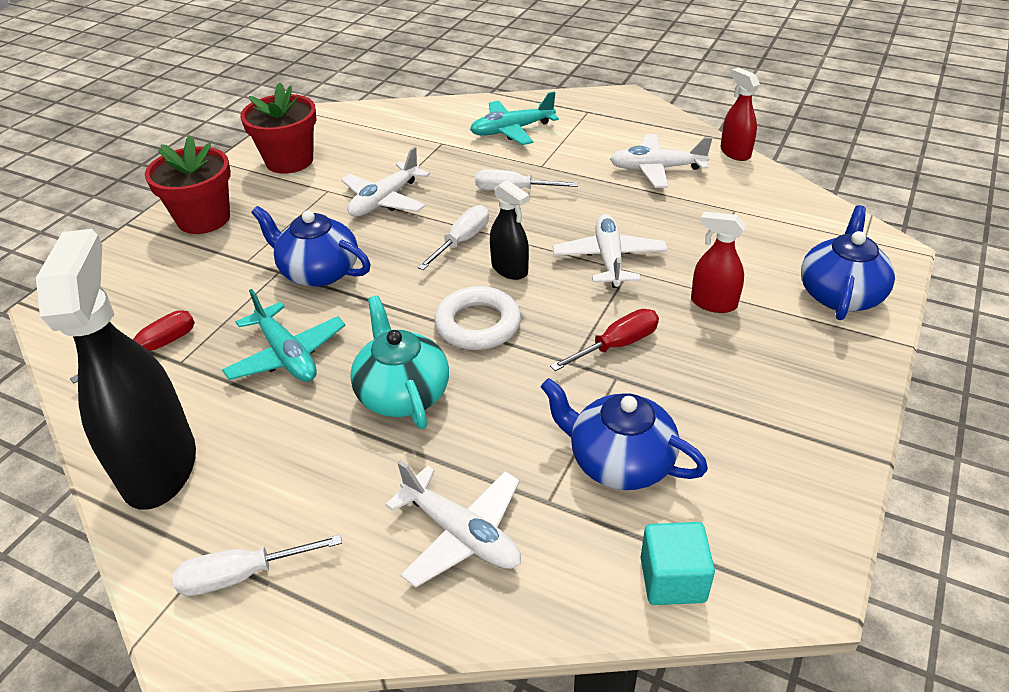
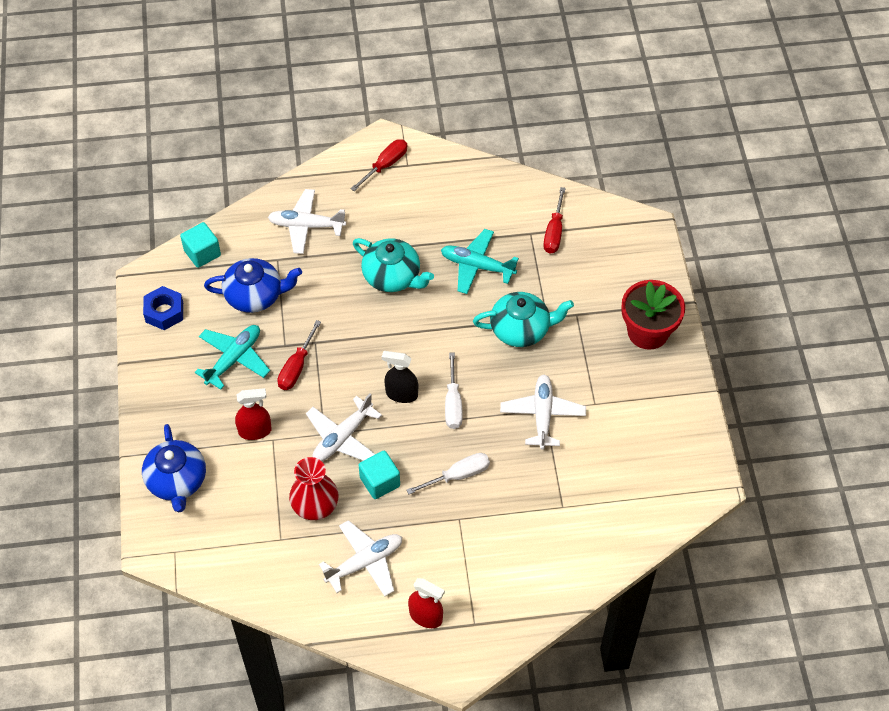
camera: 145 degrees right, 15 degrees up
black spray bottle [36,229,196,510] -> none
white screwdriver [172,535,342,596] -> red screwdriver [350,139,407,191]
red flower pot [240,83,317,174] -> none
blue teapot [251,206,371,287] -> turquoise teapot [473,292,574,347]
white ring [434,286,521,350] -> none
turquoise plane [470,91,559,145] -> turquoise plane moved to [195,325,270,390]
white plane [553,214,668,288] -> white plane turned 75 degrees clockwise [306,394,382,461]
red spray bottle [720,68,760,161] -> red spray bottle moved to [408,578,445,628]
none -> blue nut [143,286,183,330]
none -> red vase [289,457,339,520]
none -> turquoise cube [359,451,400,499]

